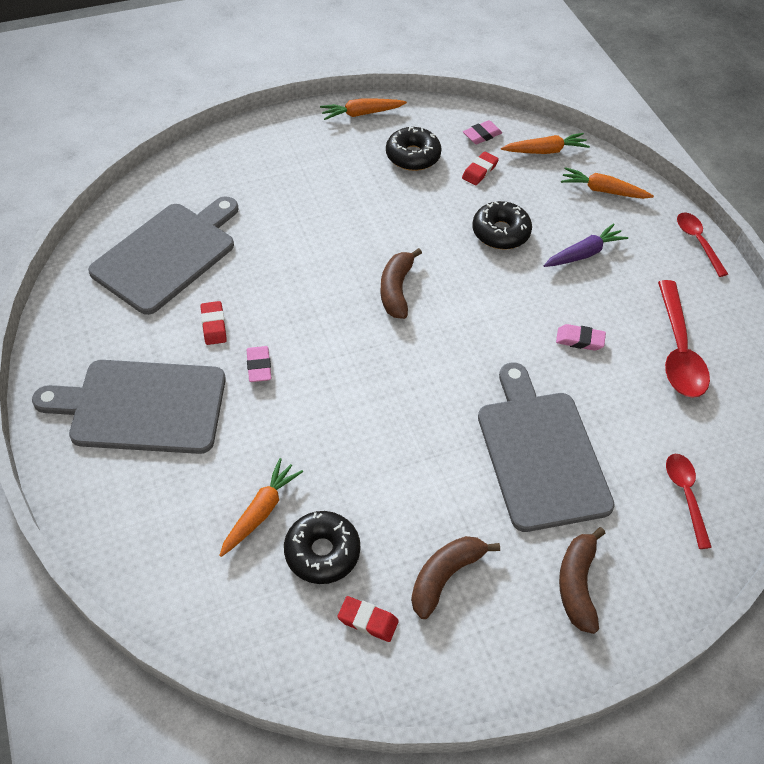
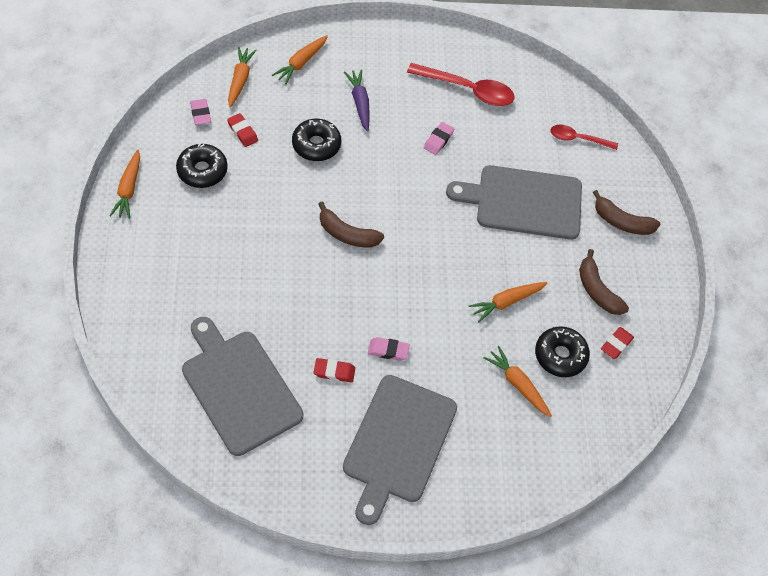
camera: 75 degrees left, 5 degrees up
red spoon [677,212,728,277] -> none
none -> orange carrot [469,282,547,322]

